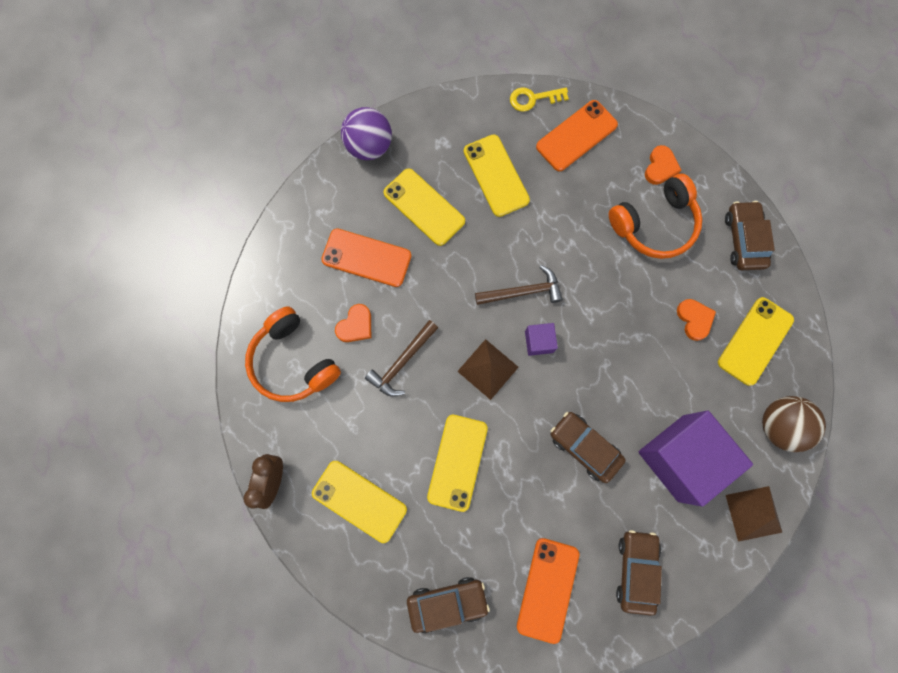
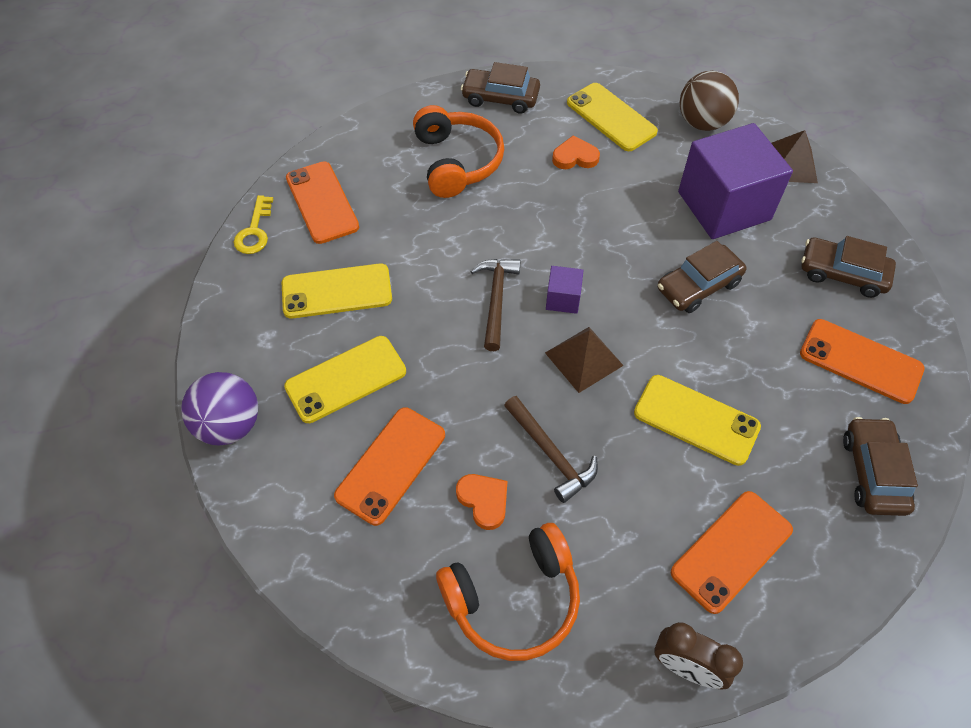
camera: 75 degrees left, 20 degrees down
yellow phone [312,461,407,543] -> orange phone [671,491,793,614]
orange heart [645,145,681,185] -> none

